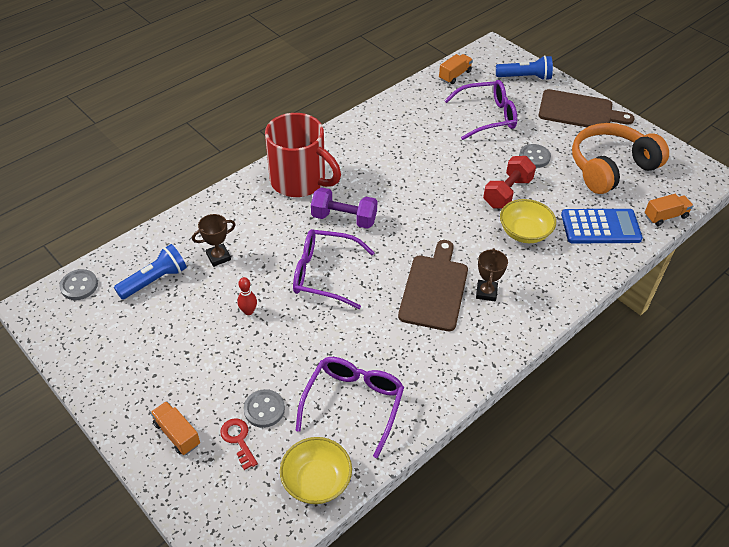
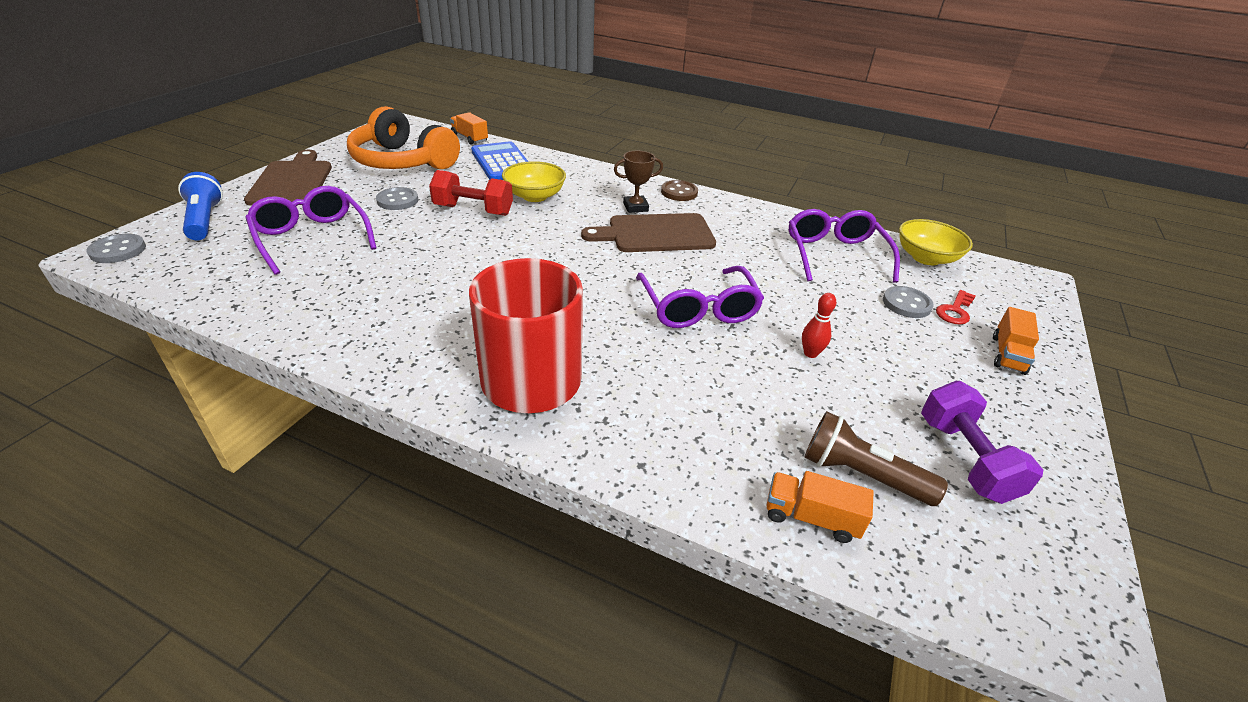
camera: 115 degrees left, 10 degrees down
grey button [59,269,98,300] -> grey button moved to [86,234,146,263]
blue flashlight [114,244,187,300] -> brown flashlight [804,411,948,506]
brown trophy [192,214,236,267] -> none
purple glasses [295,357,404,458] -> purple glasses turned 90 degrees clockwise [789,209,900,283]
purple dumbbell [311,187,377,229] -> purple dumbbell moved to [921,381,1043,504]
orange truck [439,54,473,84] -> orange truck moved to [766,471,874,543]
none -> brown button [661,180,698,201]

